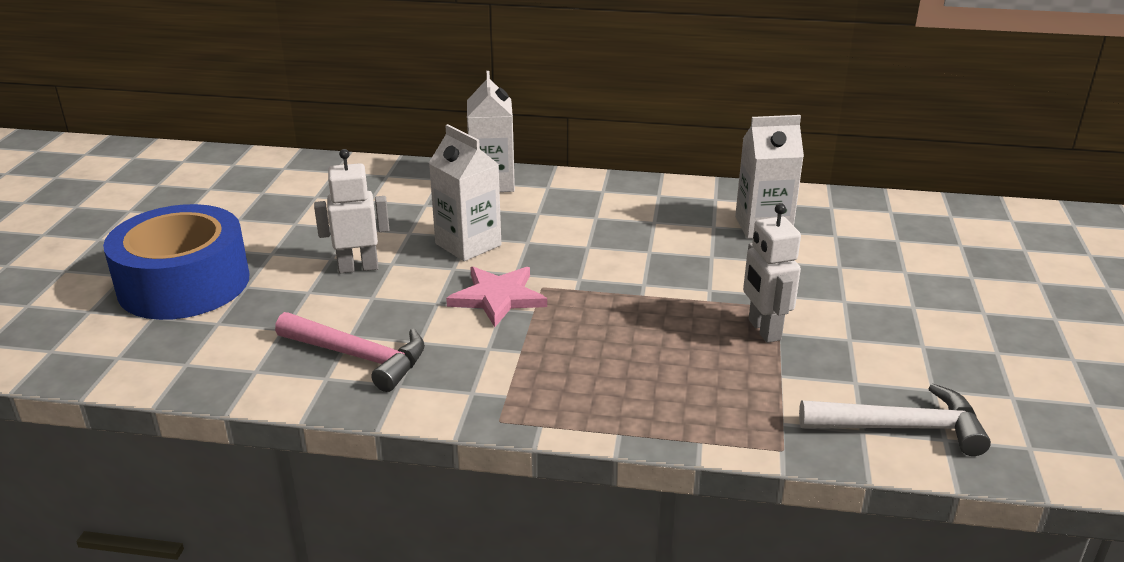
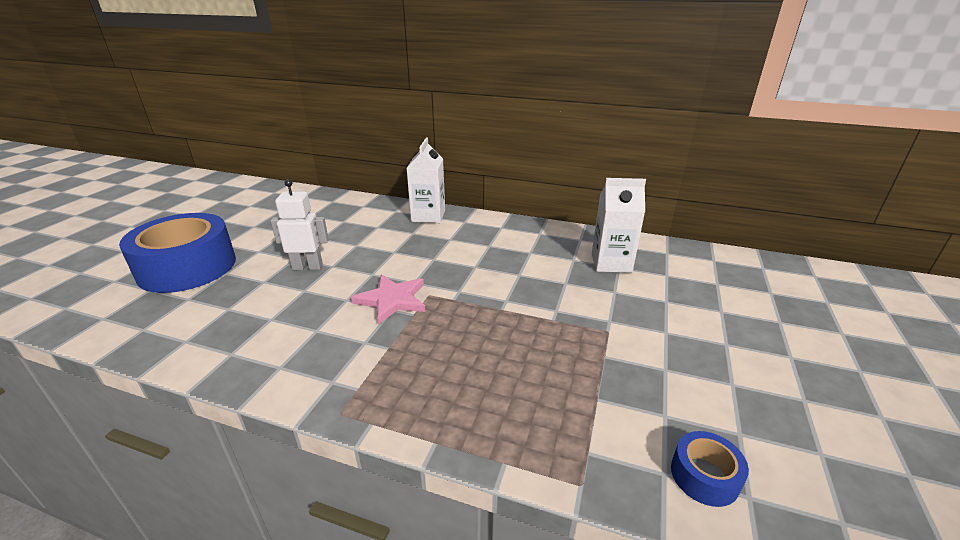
camera: 10 degrees right, 0 degrees up
pink hammer [275,312,425,392] -> none
white carton [429,124,501,261] -> none
white robot [743,203,801,343] -> none
white hammer [799,383,991,456] -> blue tape [671,431,749,507]

